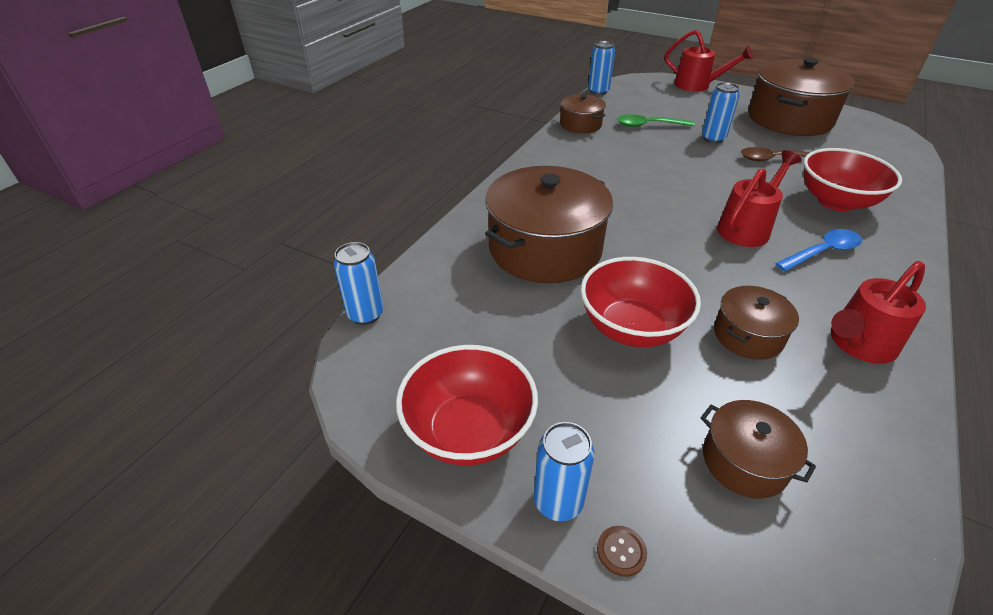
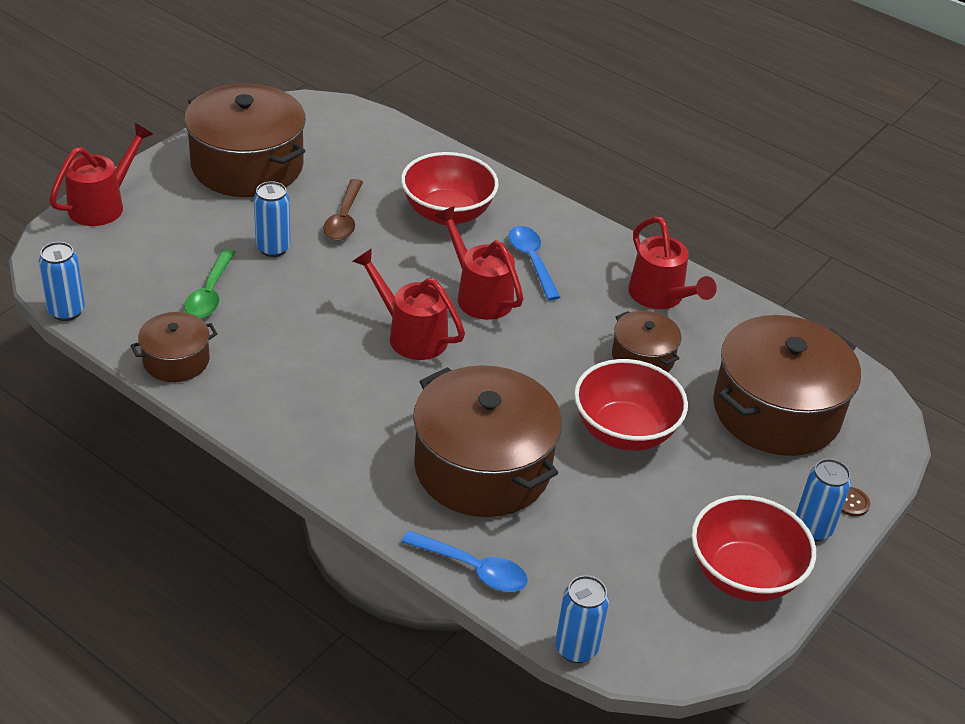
camera: 85 degrees left, 0 degrees up
brown pot [701,400,816,499] -> brown pot [713,315,861,456], size x1.98
none -> red watering can [352,248,465,360]
none -> blue spoon [401,530,528,592]

